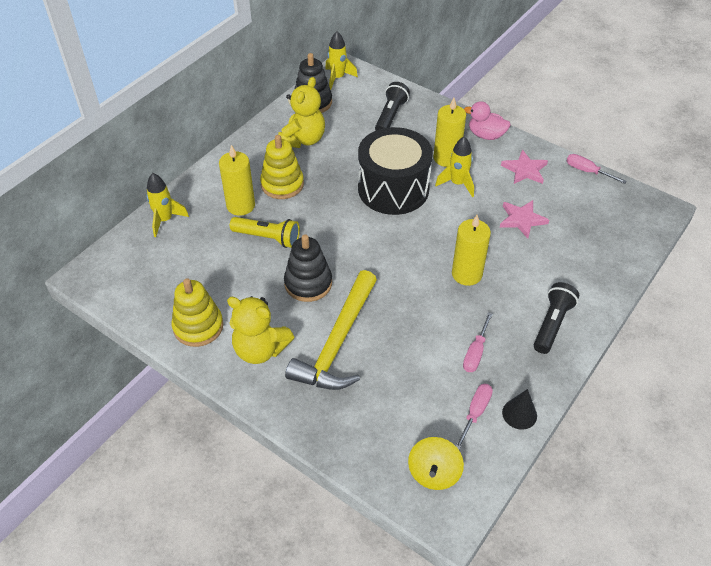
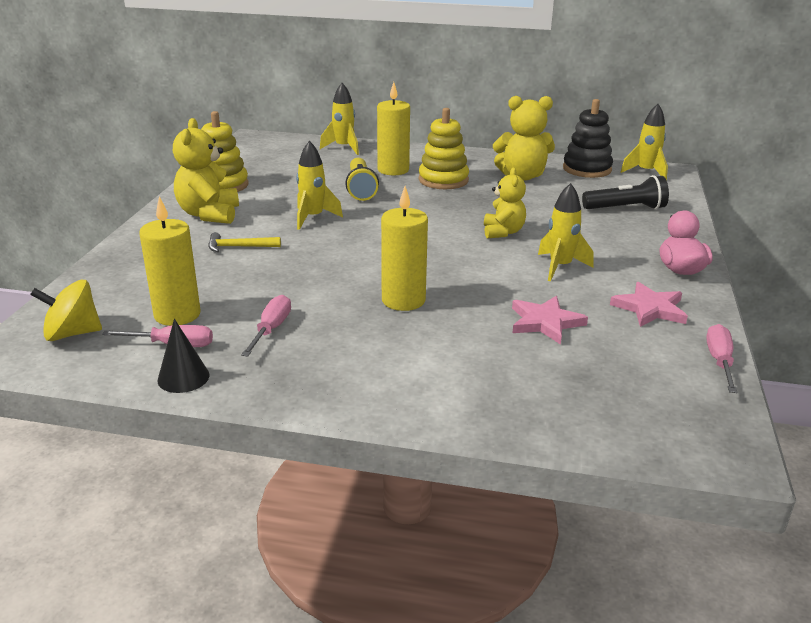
camera: 65 degrees right, 20 degrees down
black stacking toy [284,234,332,302] -> yellow rocket [296,141,343,230]
yellow hammer [285,270,377,390] -> yellow hammer [208,232,281,252], size x0.42
black drum [358,127,433,215] -> yellow teddy bear [484,168,526,238]
yellow candle [433,98,466,167] -> yellow candle moved to [139,196,201,326]
pink screwdriver [463,312,492,372] -> pink screwdriver turned 105 degrees clockwise [241,295,291,357]
black flashlight [534,282,579,354] -> none

